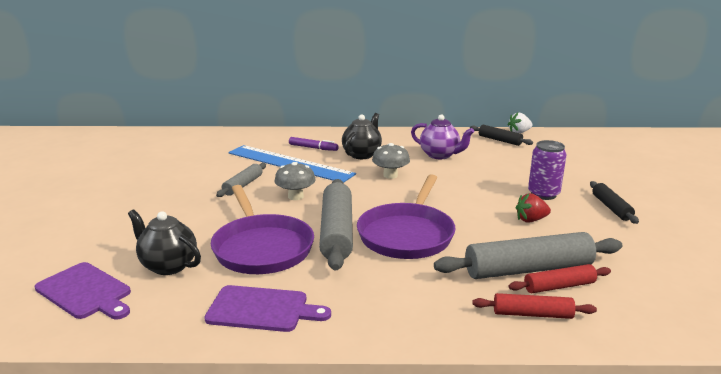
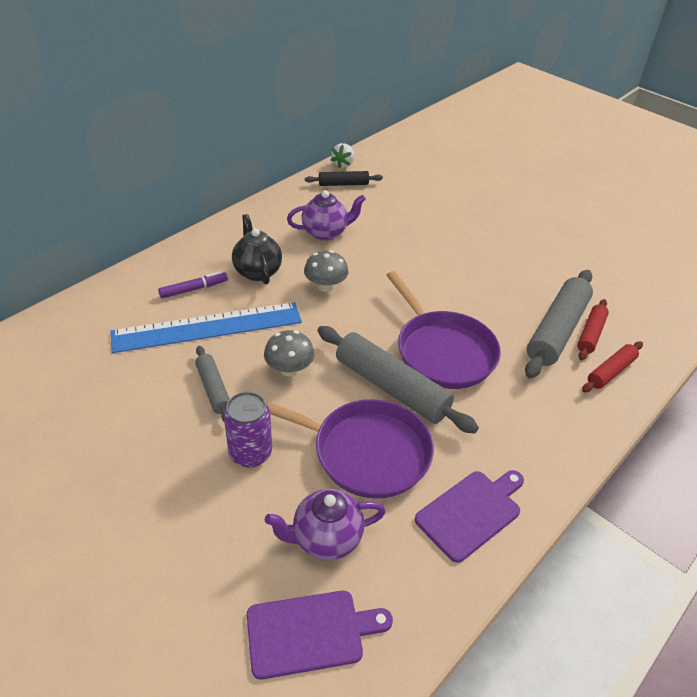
camera: 50 degrees left, 20 degrees up
black teapot [128,209,201,275] -> purple teapot [265,489,386,560]
red strawberry [516,193,551,223] -> none
purple can [528,140,567,200] -> purple can moved to [224,392,272,468]
black rolling pin [590,181,639,224] -> none

